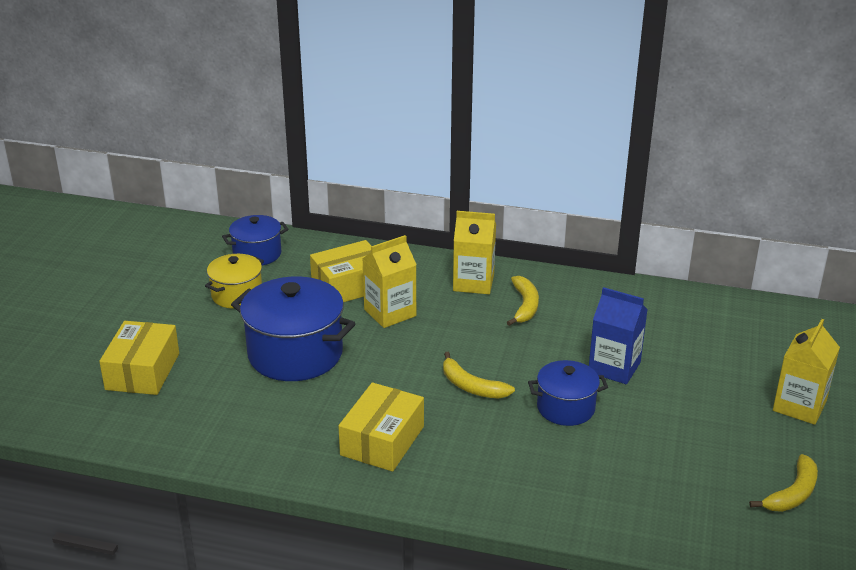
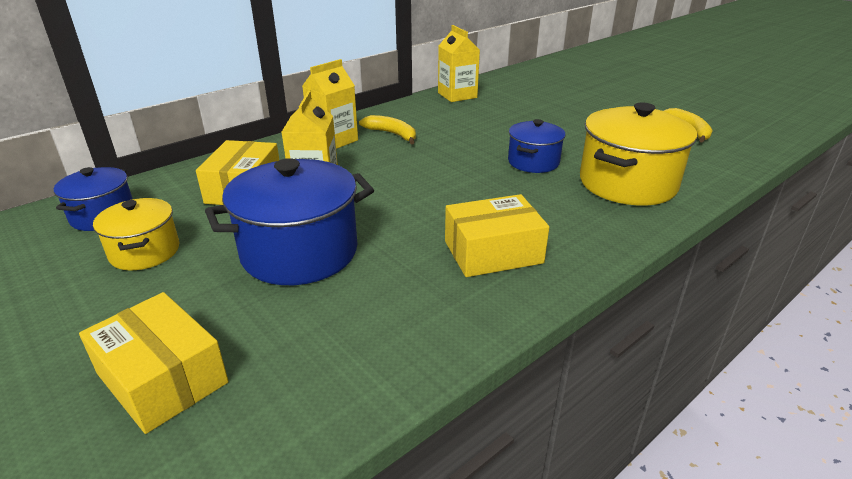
camera: 55 degrees left, 0 degrees up
yellow box [338,383,424,472] -> yellow box turned 75 degrees counterclockwise [445,194,549,277]
yellow banana [443,352,515,399] -> none
blue carton [589,287,648,384] -> none
yellow carton [773,319,840,425] -> yellow carton moved to [438,25,480,102]
none -> yellow pot [580,102,697,206]

